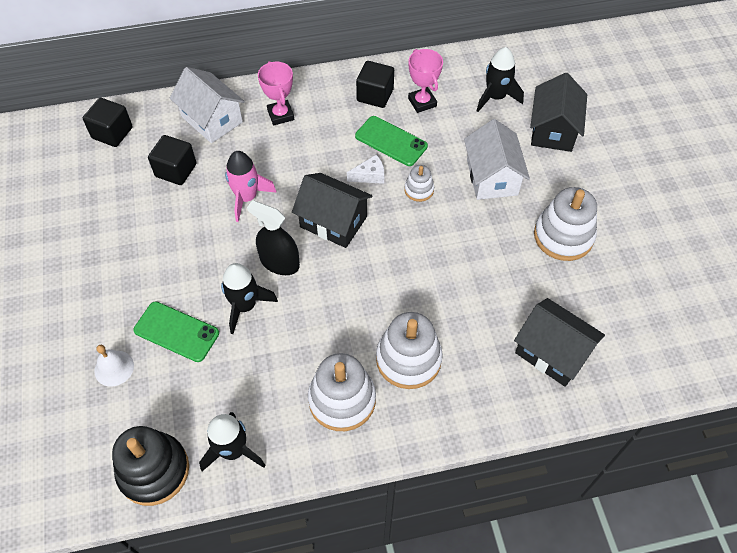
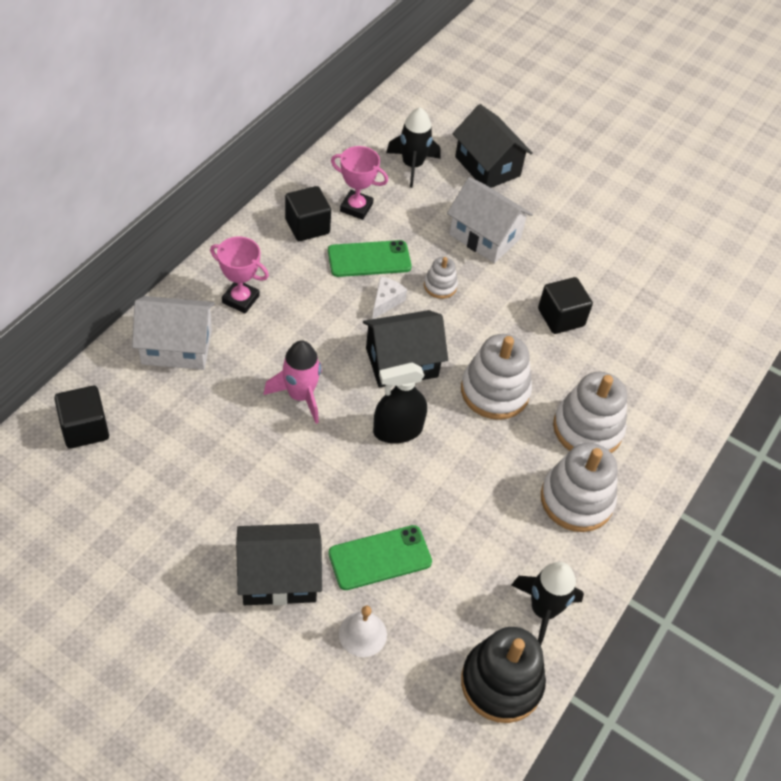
camera: 50 degrees left, 5 degrees down
black cube [148,135,197,185] -> black cube moved to [538,277,593,334]
black rocket [221,263,278,334] -> none
black house [514,298,605,387] -> black house moved to [236,523,322,605]
white stacking toy [534,187,597,261] -> white stacking toy moved to [461,334,532,420]

